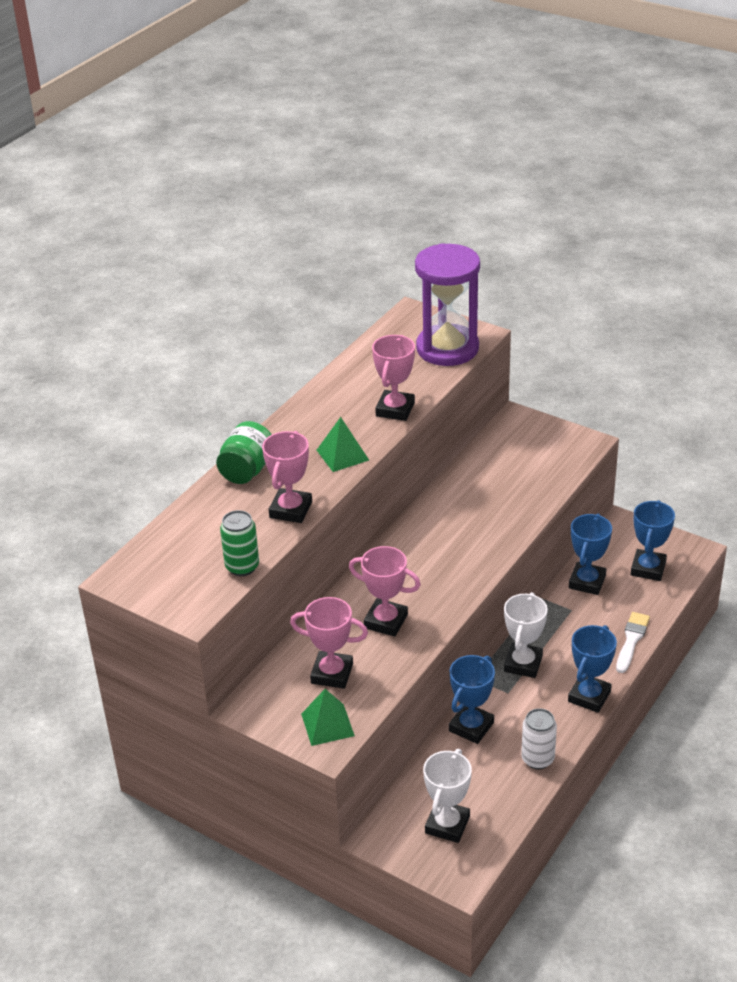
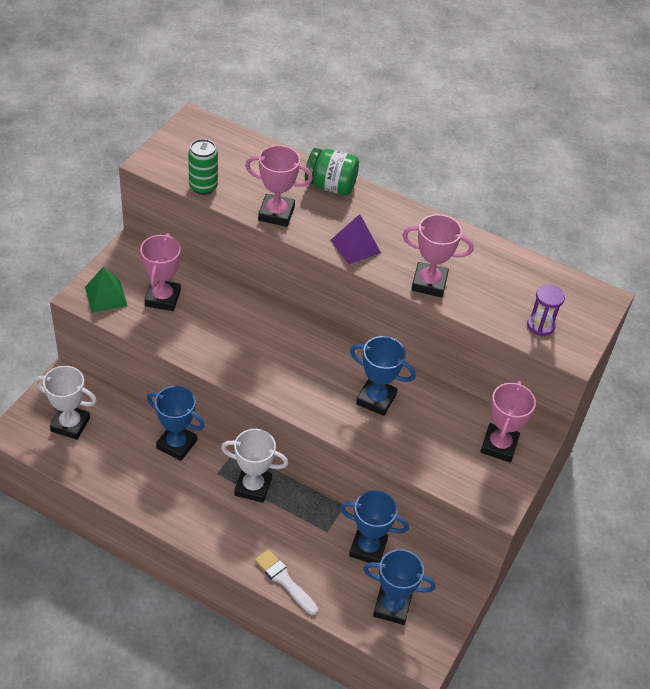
camera: 80 degrees right, 10 degrees up
green pyramid [317,417,369,472] -> purple pyramid [331,214,381,264]
pink trophy [349,546,421,637] -> pink trophy moved to [480,381,536,462]
purple hourglass [415,243,480,366] -> purple hourglass [527,285,565,336], size x0.42
white can [521,708,557,769] -> none
blue trophy [568,625,617,713] -> blue trophy moved to [350,336,416,416]
white brush [616,612,650,673] -> white brush turned 150 degrees counterclockwise [255,549,318,615]

